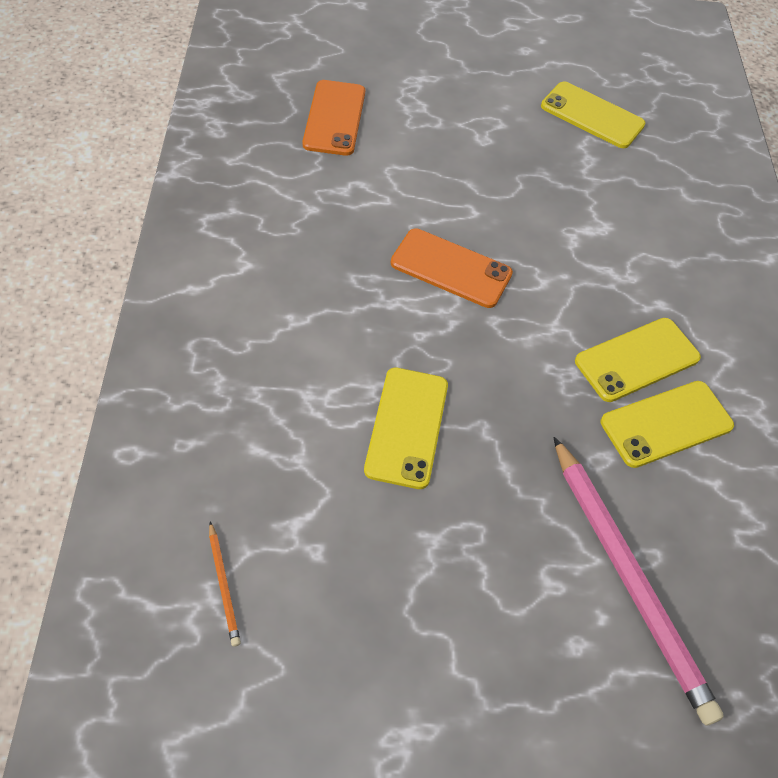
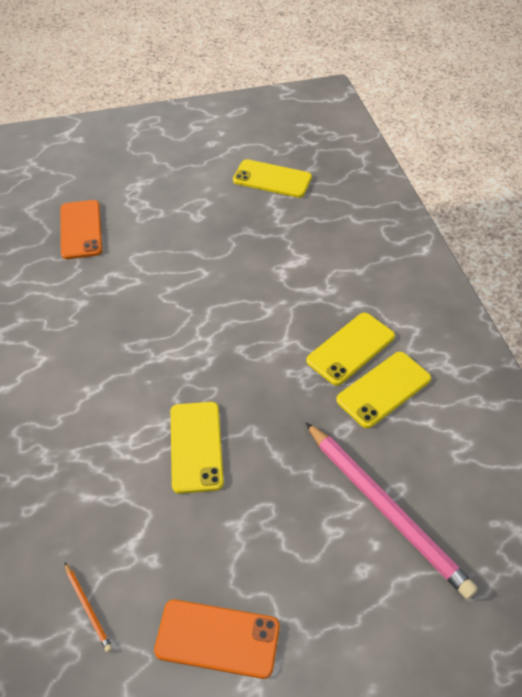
camera: 10 degrees left, 5 degrees down
orange phone [391,228,513,308] -> orange phone moved to [154,599,280,679]

